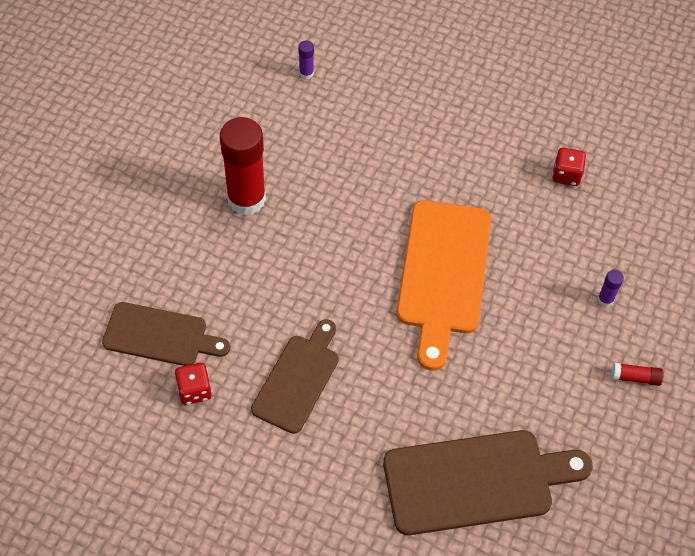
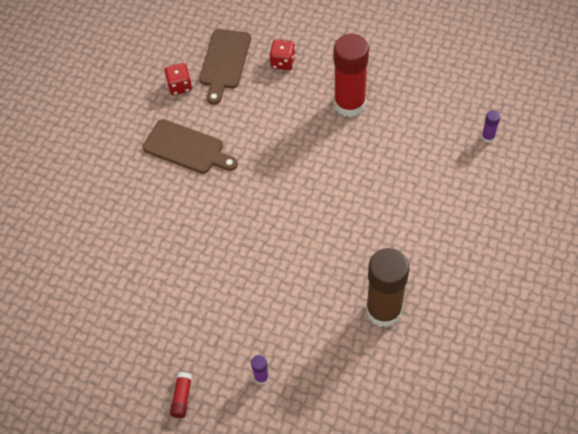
camera: 95 degrees right, 0 degrees up
brown cutting board [383,430,593,535] -> none
orange cutting board [396,200,491,371] -> none
red dice [552,148,586,186] -> red dice moved to [269,40,296,70]
none -> brown glue stick [366,248,409,328]

